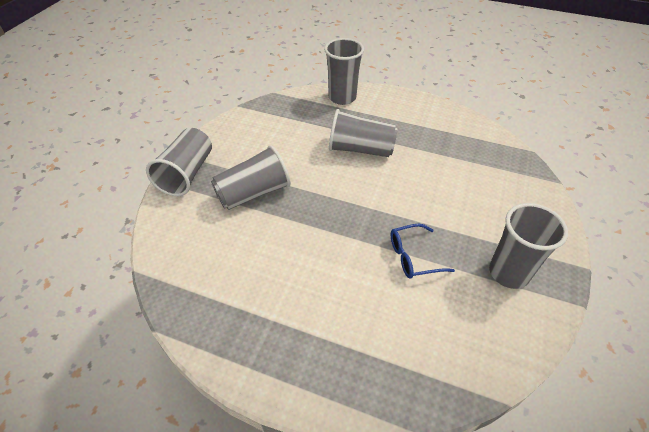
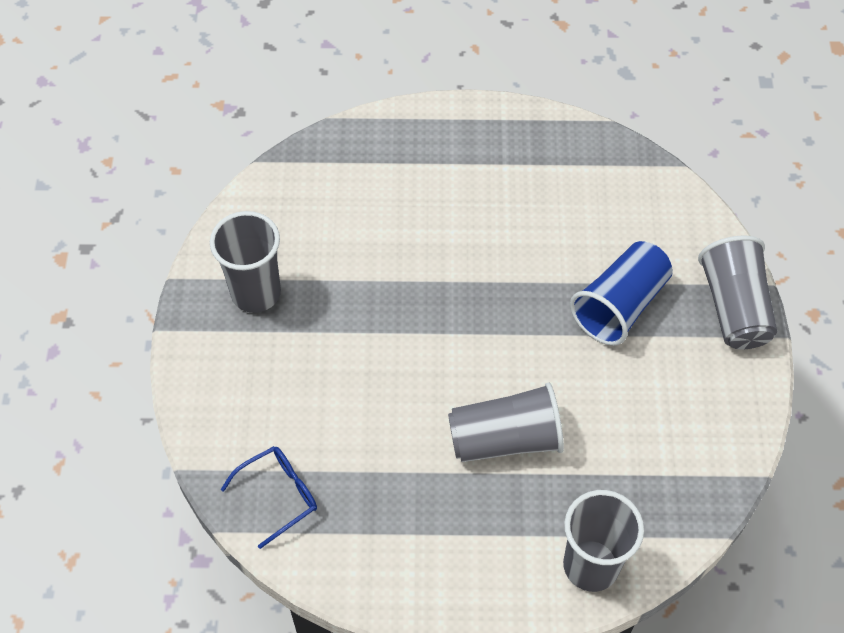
camera: 160 degrees right, 10 degrees up
grey cup [211,145,291,210] -> blue cup [570,241,673,346]
blue glasses [391,224,455,279] -> blue glasses moved to [221,446,317,549]

